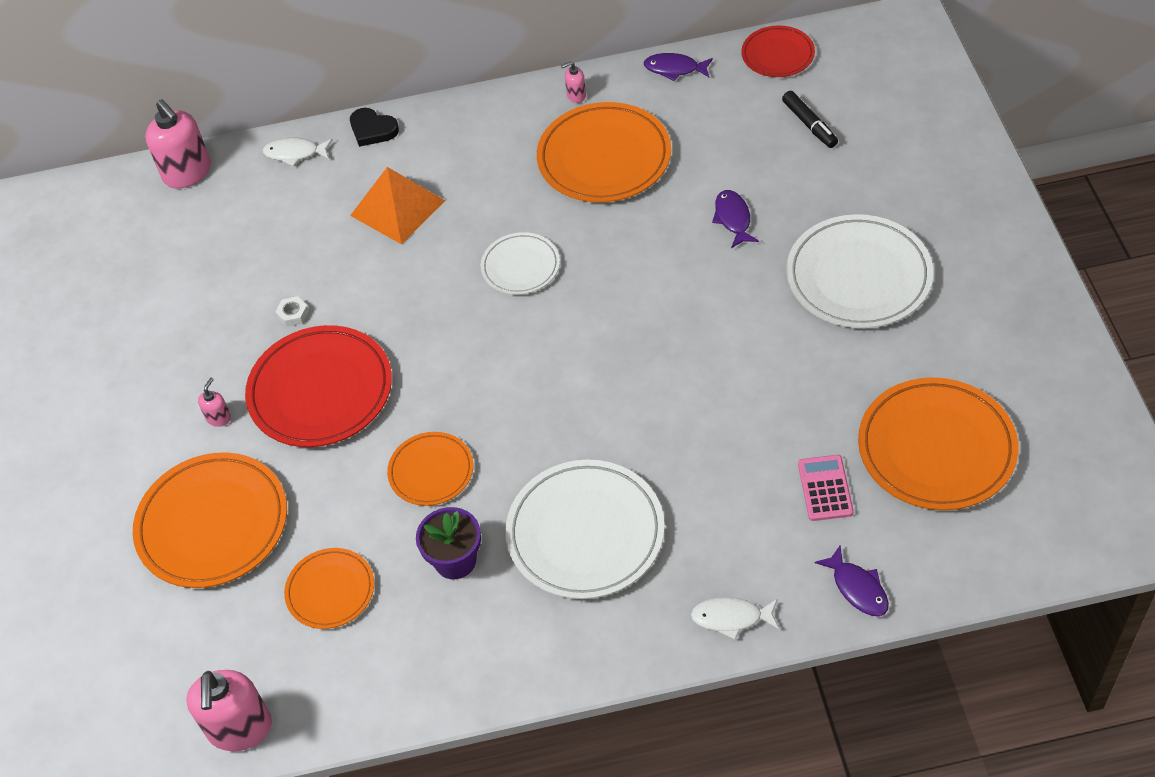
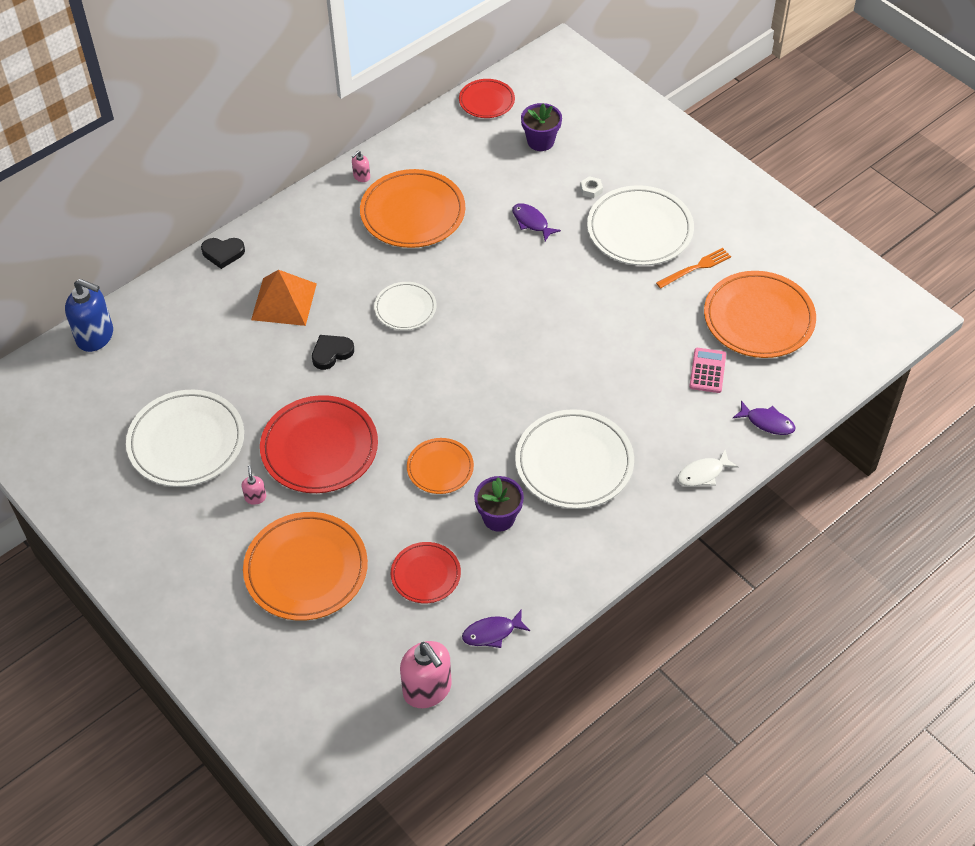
camera: 35 degrees left, 0 degrees up
pink soap dispenser [145,99,211,189] -> blue soap dispenser [65,279,113,352]
white fish [263,137,333,166] -> none
white nut [275,296,309,327] -> white nut moved to [580,176,603,198]
orange plate [284,548,374,629] -> red plate [391,542,461,603]
purple fish [643,53,713,81] -> purple fish moved to [462,610,530,648]
black marker [782,91,838,148] -> purple flower pot [521,103,562,151]
pink calculator [798,455,854,521] -> pink calculator turned 45 degrees clockwise [689,348,726,393]
none -> white plate [126,390,244,487]
none -> black heart [312,335,354,370]
none -> orange fork [656,248,731,289]

